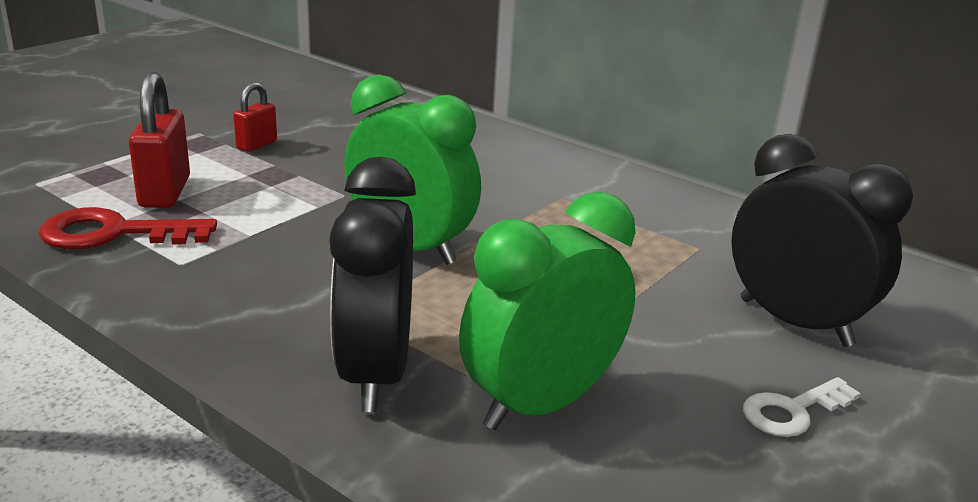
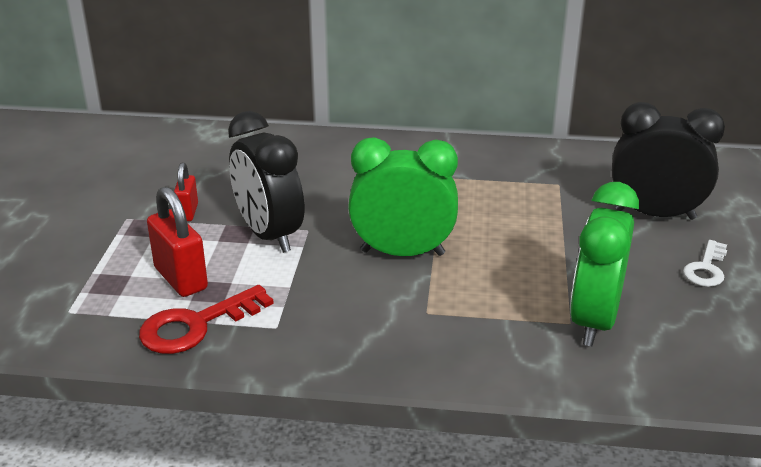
camera: 30 degrees left, 5 degrees up
black clock [329,157,416,412] -> black clock moved to [228,111,304,253]

